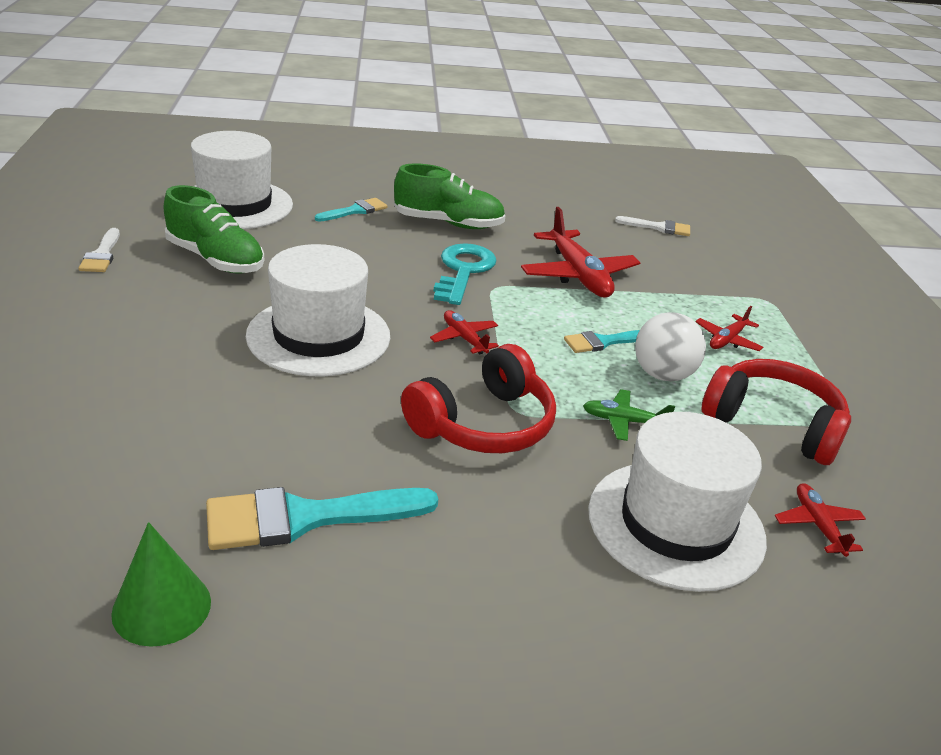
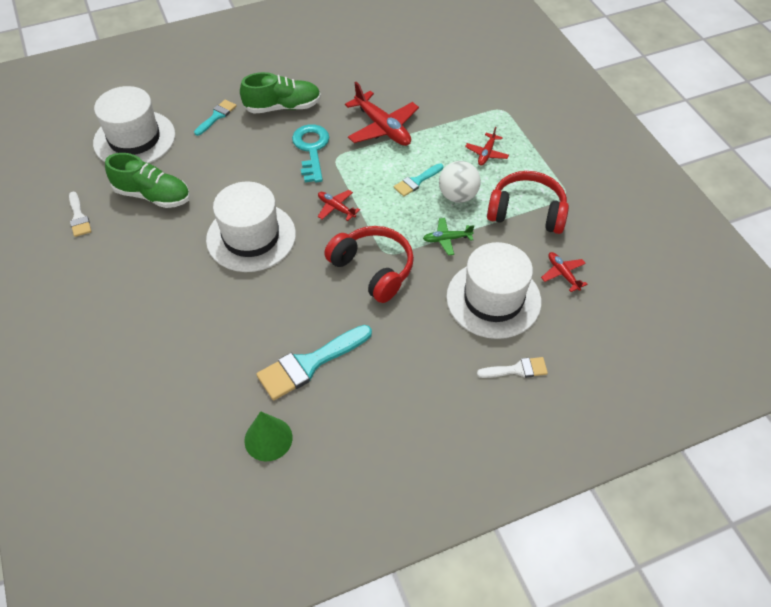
camera: 15 degrees left, 20 degrees up
red headphones [401,344,556,453] -> red headphones turned 75 degrees counterclockwise [324,226,414,303]
white brush [615,216,690,236] -> white brush moved to [477,357,548,378]

